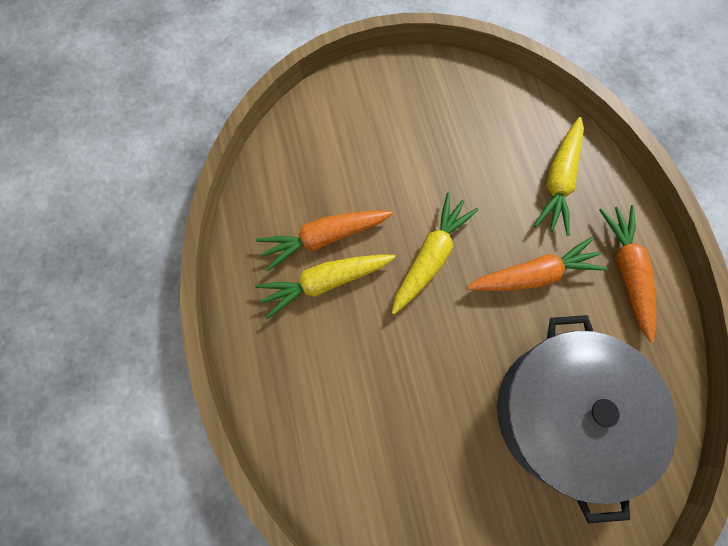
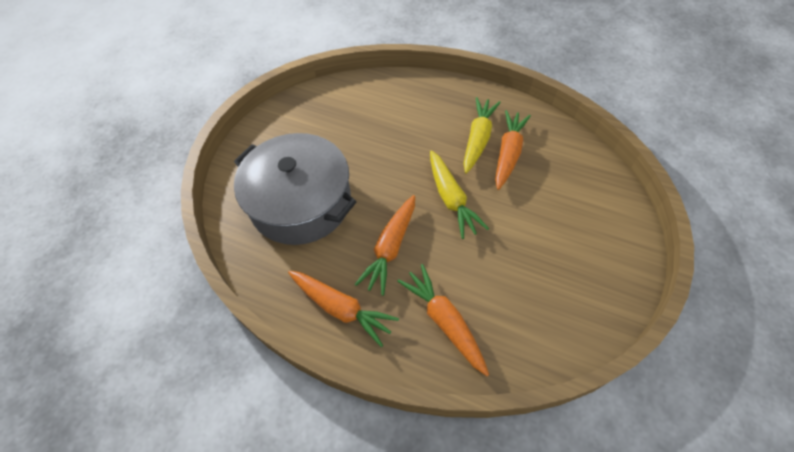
camera: 130 degrees right, 15 degrees down
yellow carrot [534,117,584,236] -> orange carrot [397,264,489,376]

